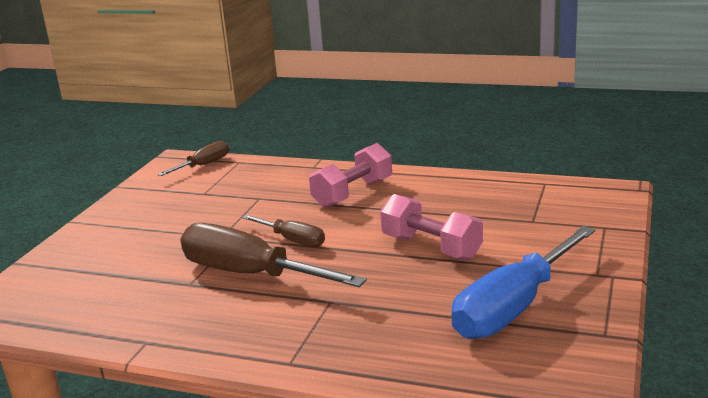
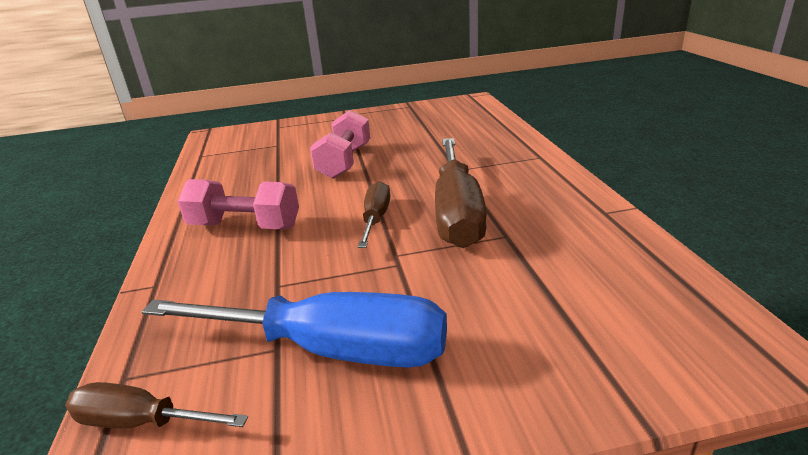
camera: 120 degrees left, 5 degrees up
blue screwdriver [451,226,596,339] -> blue screwdriver moved to [141,292,447,367]

